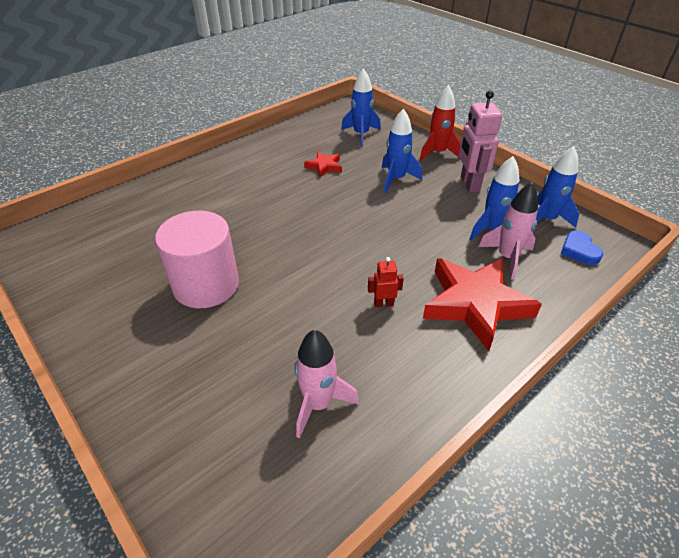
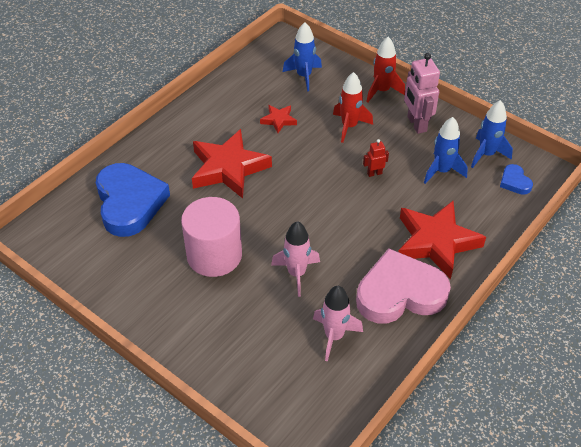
camera: 10 degrees left, 5 degrees up
red robot [368,257,404,307] -> red robot moved to [363,139,389,177]
blue rocket [382,109,422,192] -> red rocket [333,72,373,143]
pink rocket [478,182,538,280] -> pink rocket moved to [271,221,320,297]
none -> blue heart [96,163,170,237]
none -> red star [192,129,272,198]
none -> pink heart [356,248,451,323]

